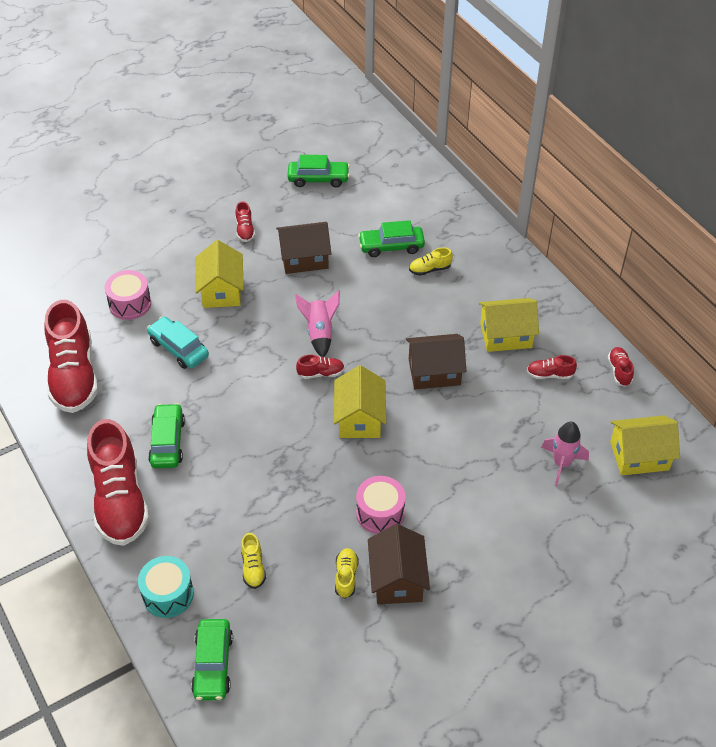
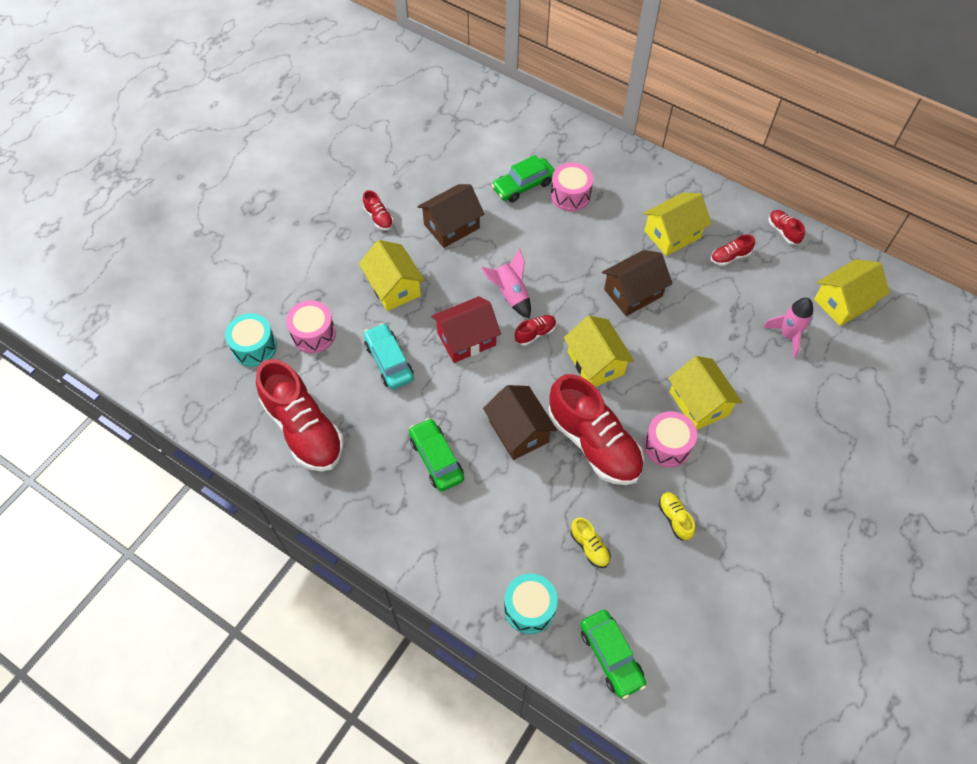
camera: 25 degrees left, 10 degrees up
red shoe [87,419,149,546] -> red shoe moved to [548,374,644,485]
turquoise car [147,316,209,369] -> turquoise car turned 45 degrees clockwise [364,323,414,389]
green car [288,155,350,187] -> none
brown house [368,524,430,604] -> brown house moved to [483,385,557,460]
yellow shoe [409,248,453,276] -> pink drum [551,163,593,211]
none -> turquoise drum [225,313,277,367]
none -> red house [431,296,501,363]
none -> yellow house [668,356,742,430]

